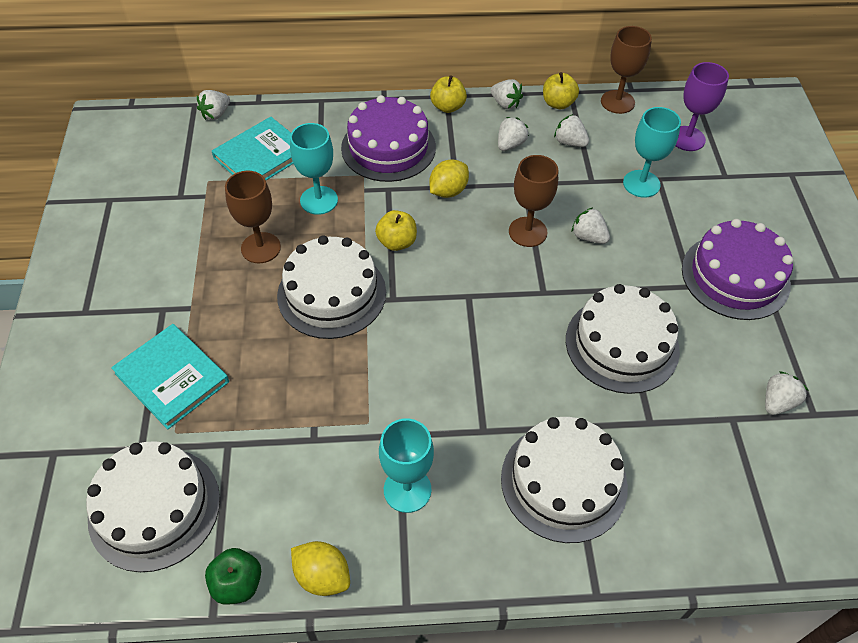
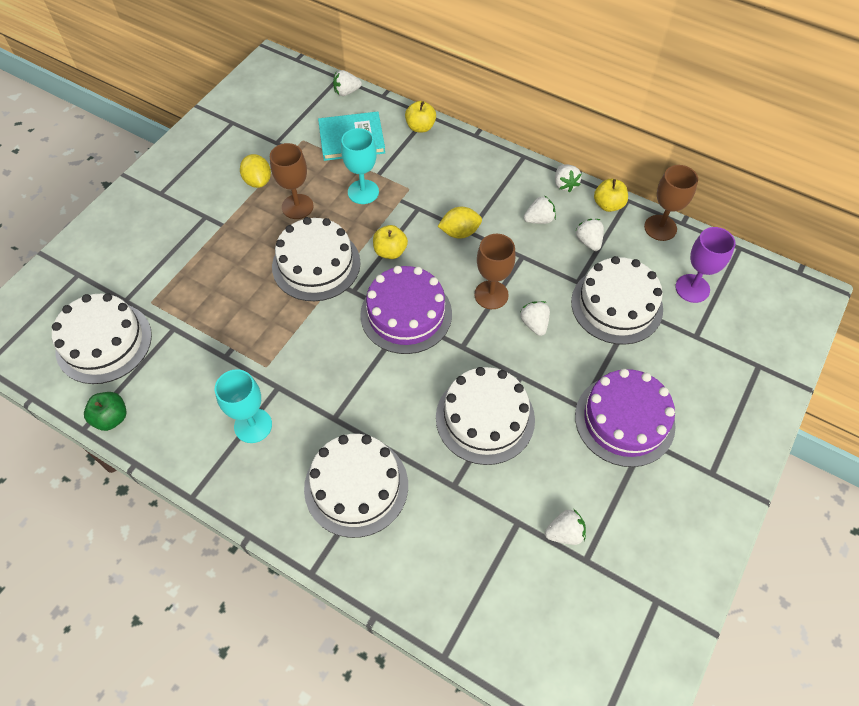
camera: 35 degrees right, 5 degrees up
turquoise book [111,324,229,429] -> none
yellow lemon [291,541,350,596] -> yellow lemon moved to [240,154,271,188]
purple cake [341,95,436,182] -> purple cake moved to [360,266,452,354]
yellow apple [430,75,467,113] -> yellow apple moved to [405,101,436,132]
turquoise goblet [623,107,681,198] -> white cake [571,256,663,345]

